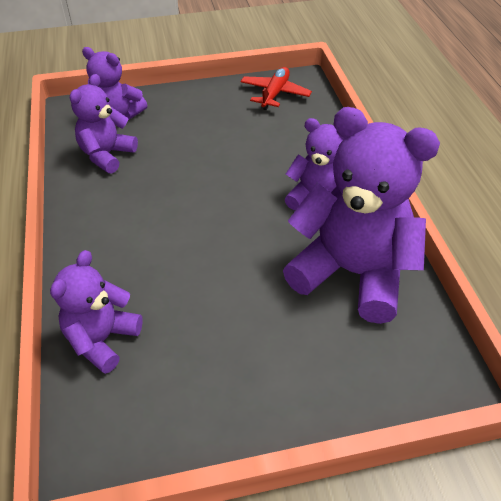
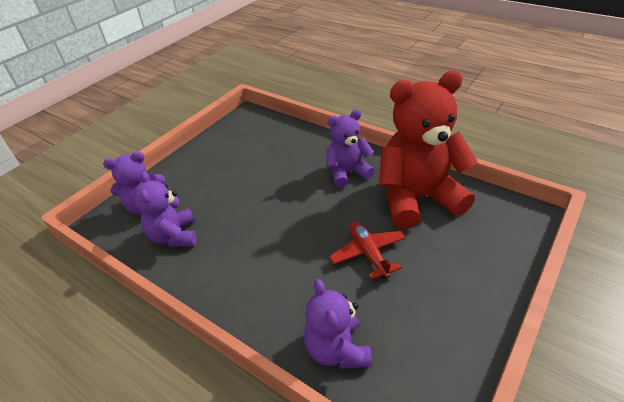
camera: 40 degrees left, 5 degrees down
red plane [240,67,312,110] -> red plane moved to [329,221,406,280]
purple teddy bear [283,107,440,324] -> red teddy bear [379,71,478,229]

